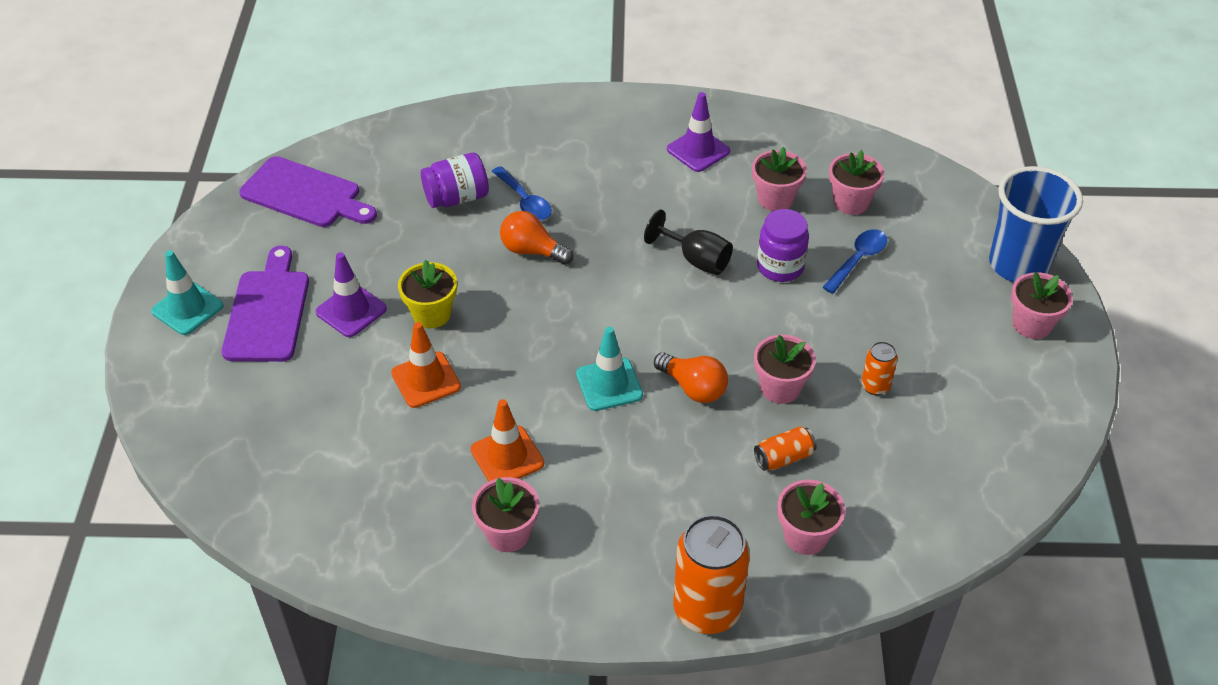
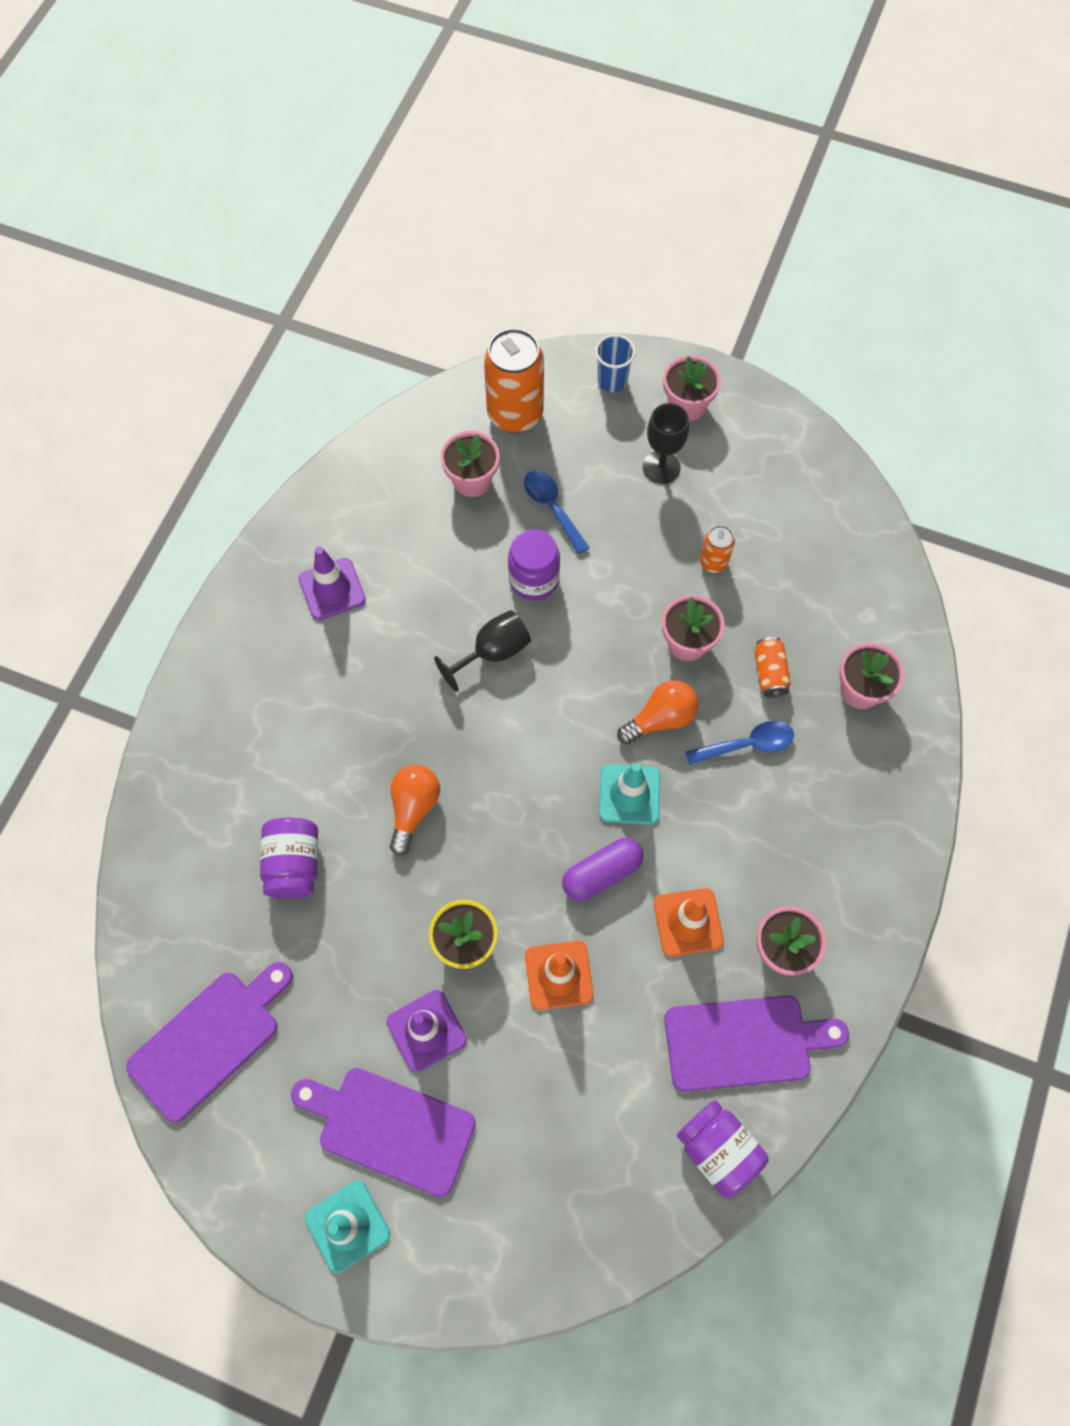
camera: 70 degrees left, 20 degrees up
blue spoon [492,166,552,220] -> blue spoon moved to [685,721,794,765]
orange light bulb [500,211,574,265] -> orange light bulb turned 150 degrees clockwise [390,765,440,856]
orange can [673,514,750,634] -> orange can moved to [484,328,544,433]
pink flower pot [752,147,807,211] -> none
blue cup [989,166,1083,282] -> blue cup [595,334,636,392], size x0.50
none -> purple capsule [562,838,644,901]
none -> black goblet [643,403,689,484]
none -> purple cutting board [664,995,849,1092]
none -> purple jar [677,1100,769,1198]

